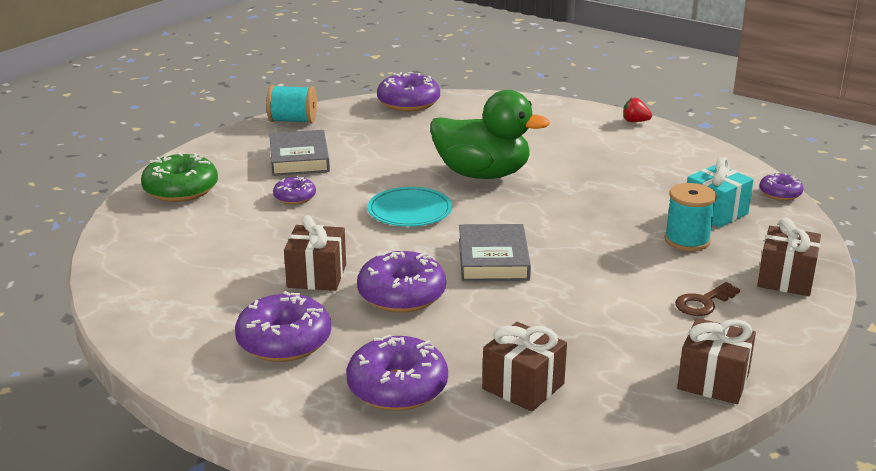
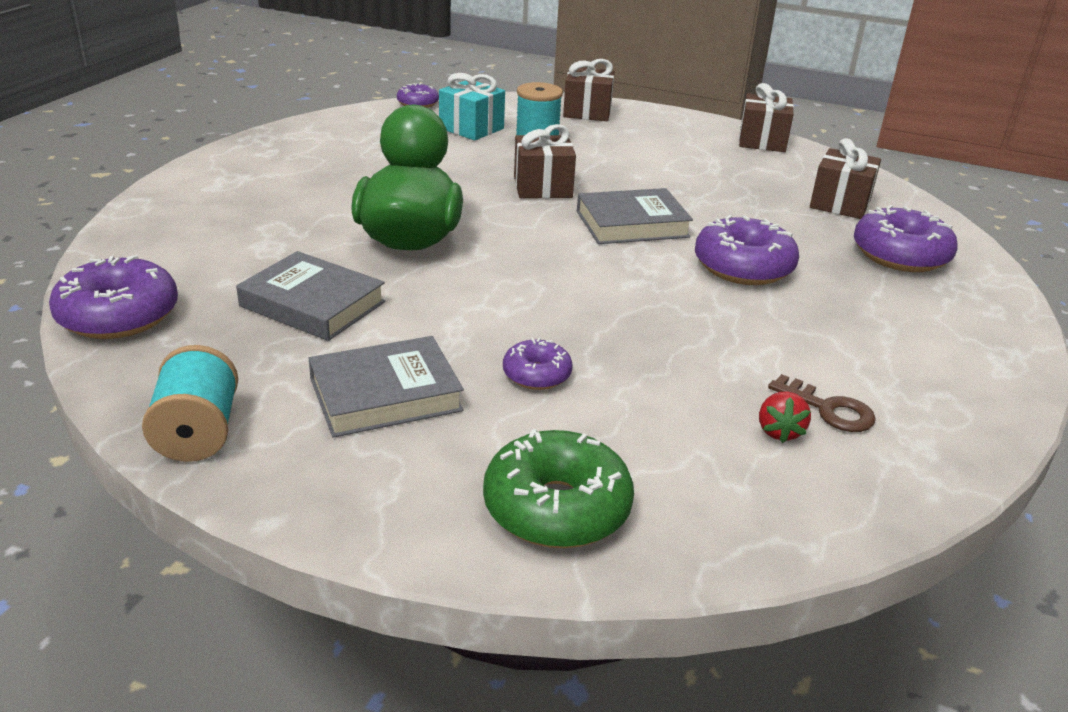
camera: 105 degrees left, 5 degrees up
purple donut [235,291,331,362] -> none
brown gift [284,215,346,291] -> brown gift moved to [514,124,576,198]
turquoise plate [368,187,452,227] -> none
red strawberry [623,98,652,122] -> red strawberry moved to [759,391,811,443]
brown key [675,282,740,316] -> brown key moved to [768,374,876,432]
none -> grey book [236,251,385,341]

